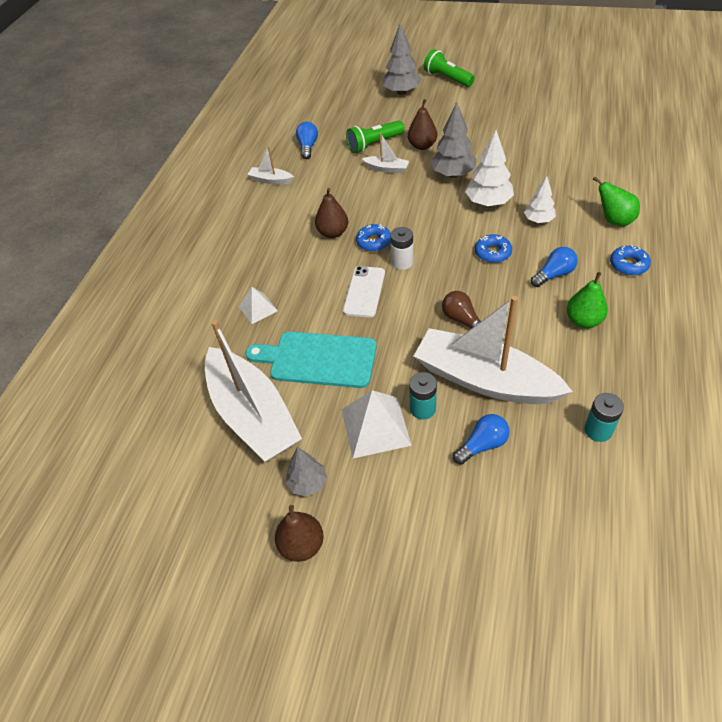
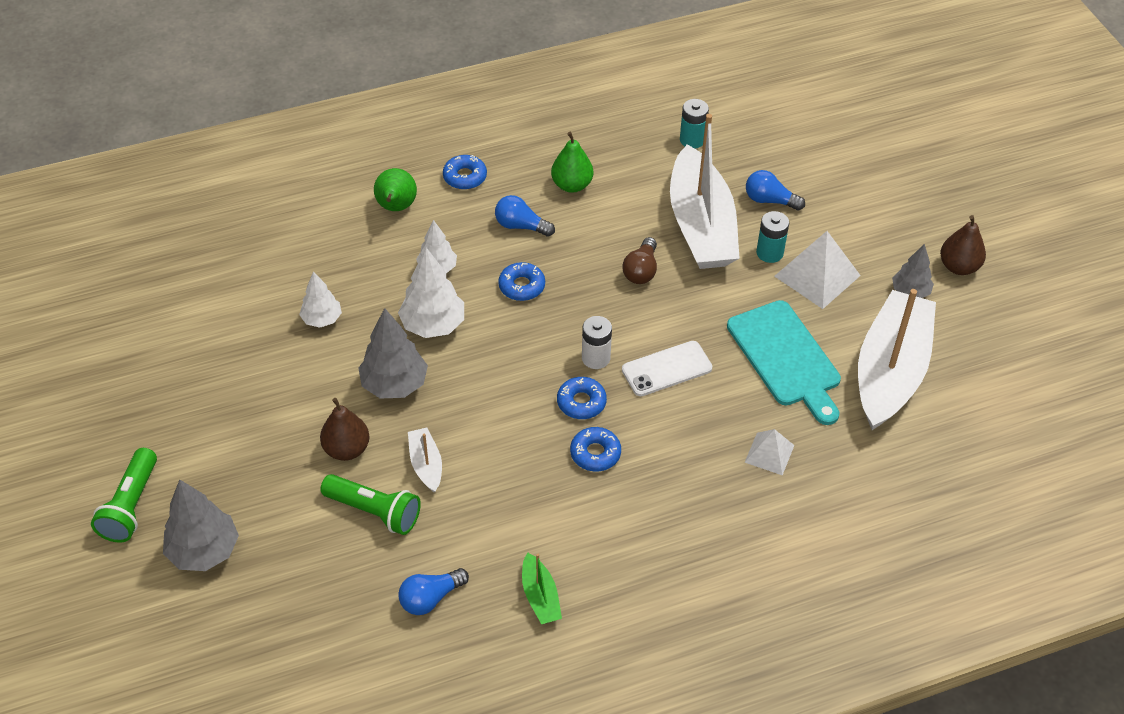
camera: 130 degrees left, 0 degrees up
white boat [247,146,294,185] -> green boat [522,552,562,624]
brown pear [315,188,348,238] -> blue donut [570,427,621,472]
none -> white tree [299,271,342,328]

